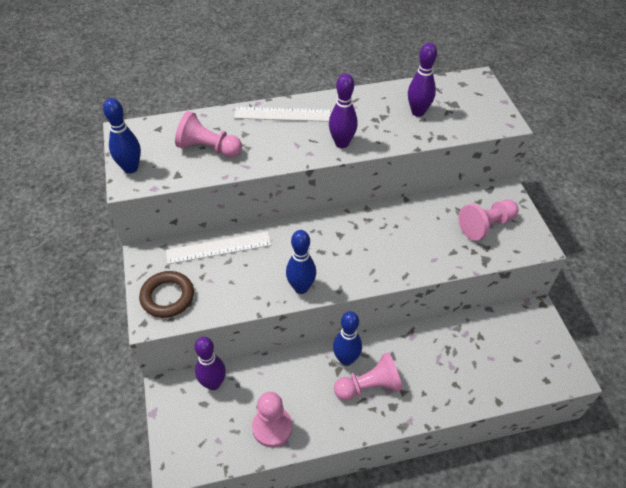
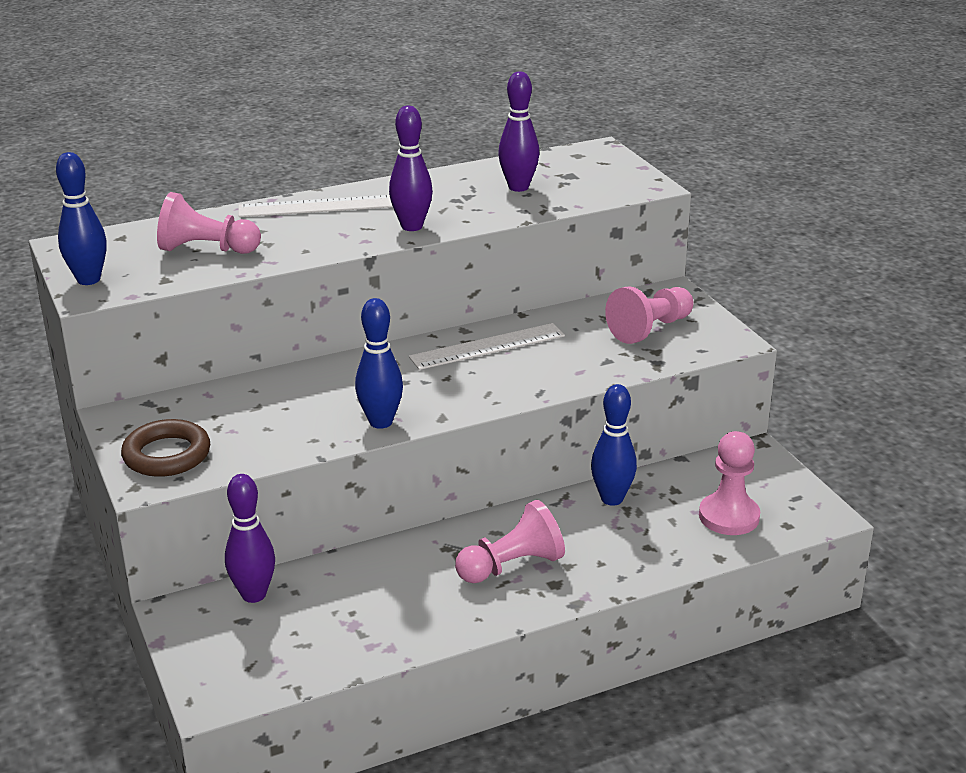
camera: 10 degrees left, 20 degrees down
white ruler [166,232,271,264] -> white ruler moved to [409,323,565,370]
pink pawn [252,392,292,447] -> pink pawn moved to [699,431,760,535]
blue bowling pin [333,311,362,366] -> blue bowling pin moved to [591,384,637,506]

